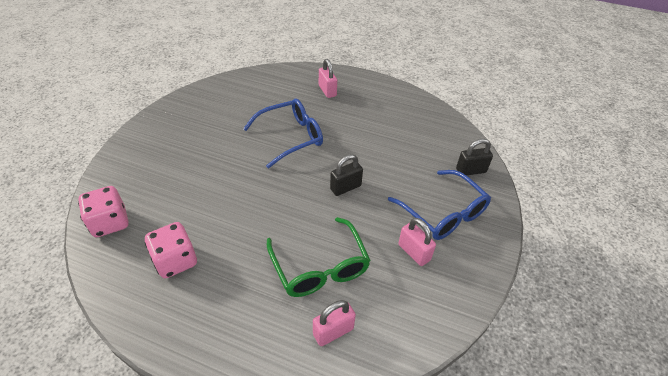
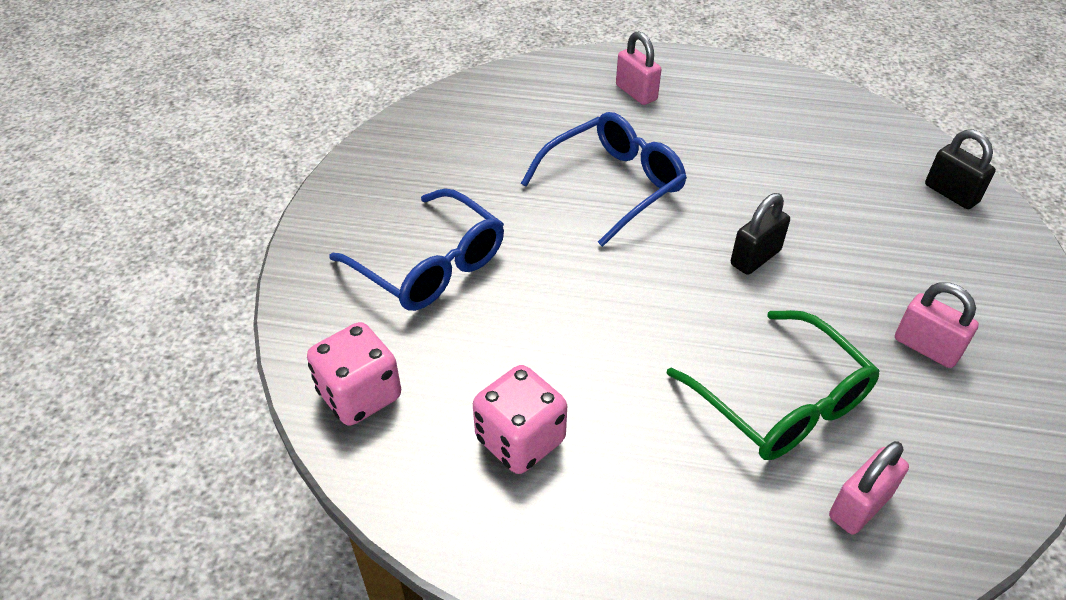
camera: 10 degrees left, 0 degrees up
blue glasses [388,170,491,240] -> blue glasses moved to [329,188,504,311]
black padlock [456,139,493,175] -> black padlock turned 75 degrees clockwise [925,129,996,209]

